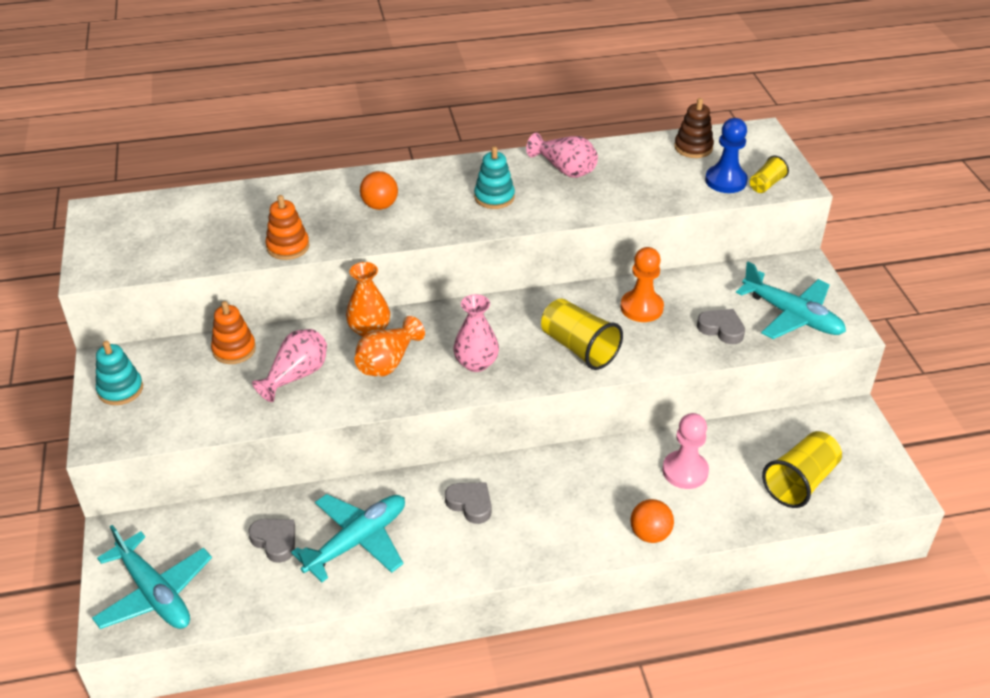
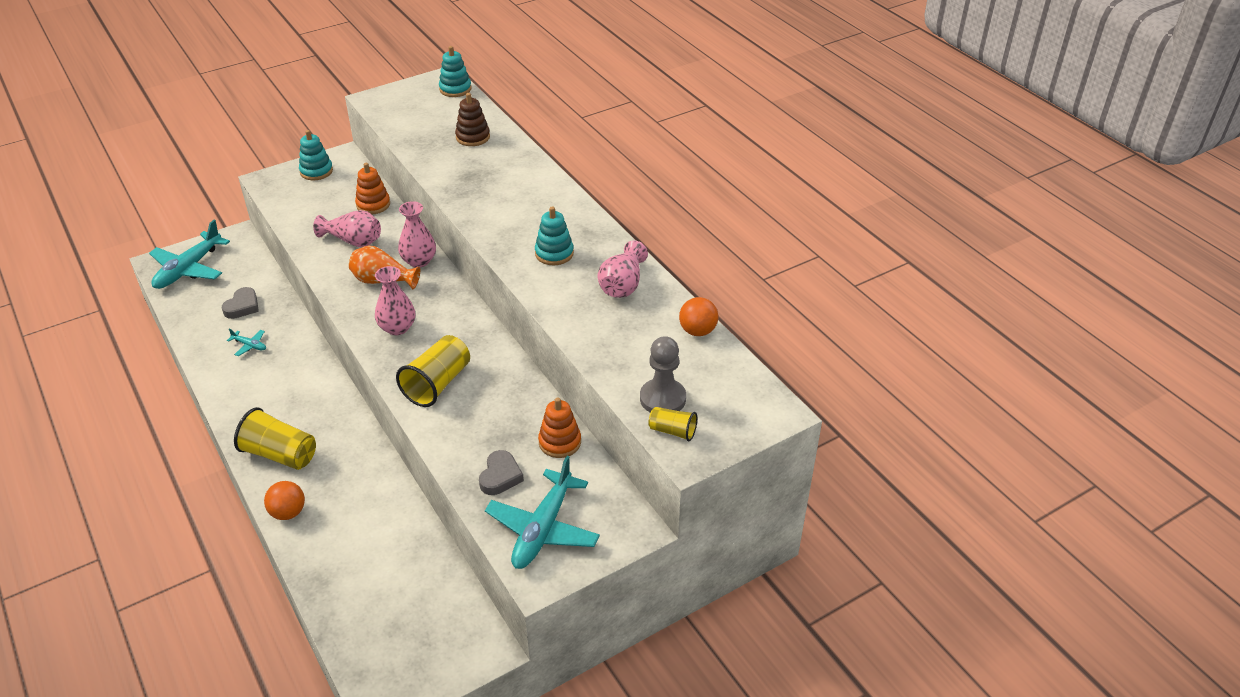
camera: 70 degrees right, 0 degrees up
orange stacking toy [265,195,309,260] -> orange stacking toy moved to [538,397,581,458]
turquoise plane [291,494,405,582] -> turquoise plane [227,329,266,356], size x0.44
orange vase [346,262,390,337] -> pink vase [398,201,436,268]
orange ball [360,171,398,210] -> orange ball moved to [679,297,718,336]
grey heart [445,482,491,524] -> none
orange pawn [620,247,664,322] -> none
pink pawn [662,413,709,489] -> none
brown stacking toy [674,98,714,158] -> brown stacking toy moved to [455,93,490,146]
blue pawn [705,118,748,193] -> grey pawn [640,336,686,413]
yellow cup [762,431,842,508] -> yellow cup moved to [234,407,316,470]
none -> turquoise stacking toy [439,46,472,97]

